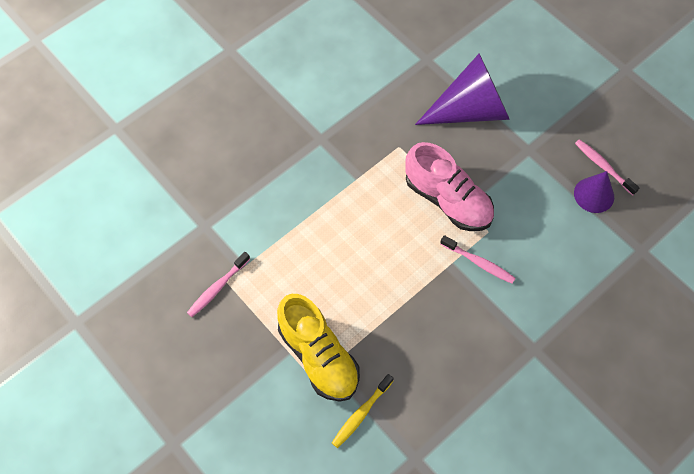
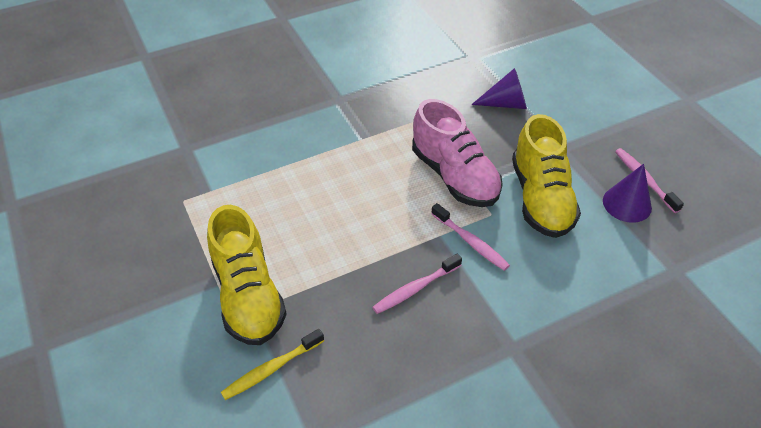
camera: 15 degrees right, 15 degrees down
pink toothbrush [187,252,250,317] -> pink toothbrush moved to [372,254,462,314]
purple cone [415,54,510,125] -> purple cone [471,68,527,109], size x0.54
none -> yellow shoe [512,114,581,238]

